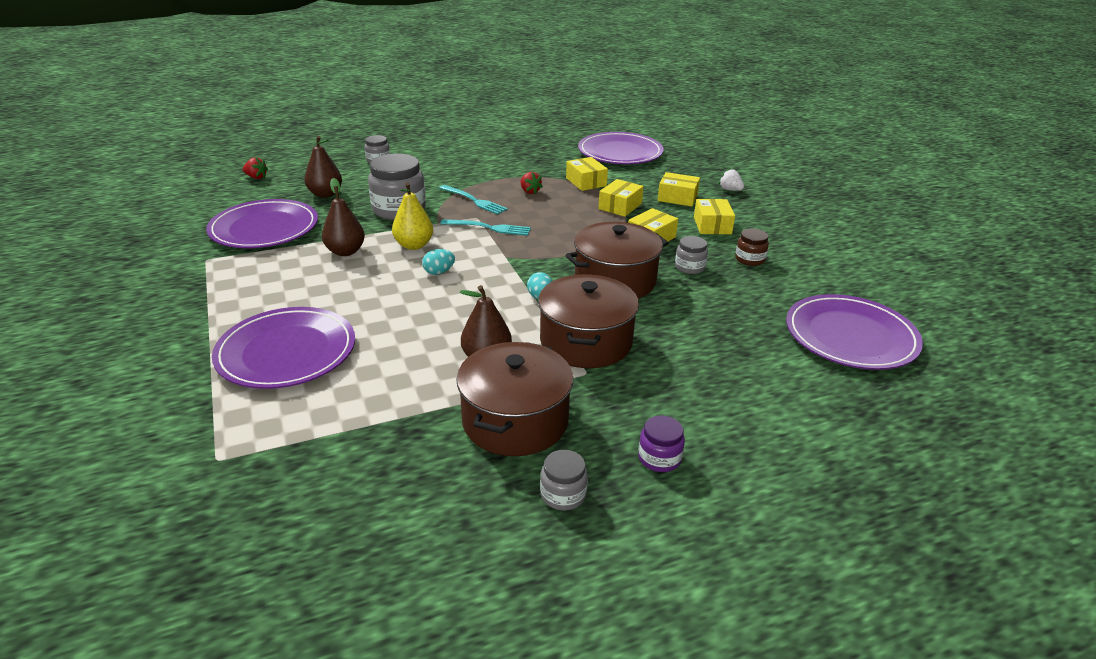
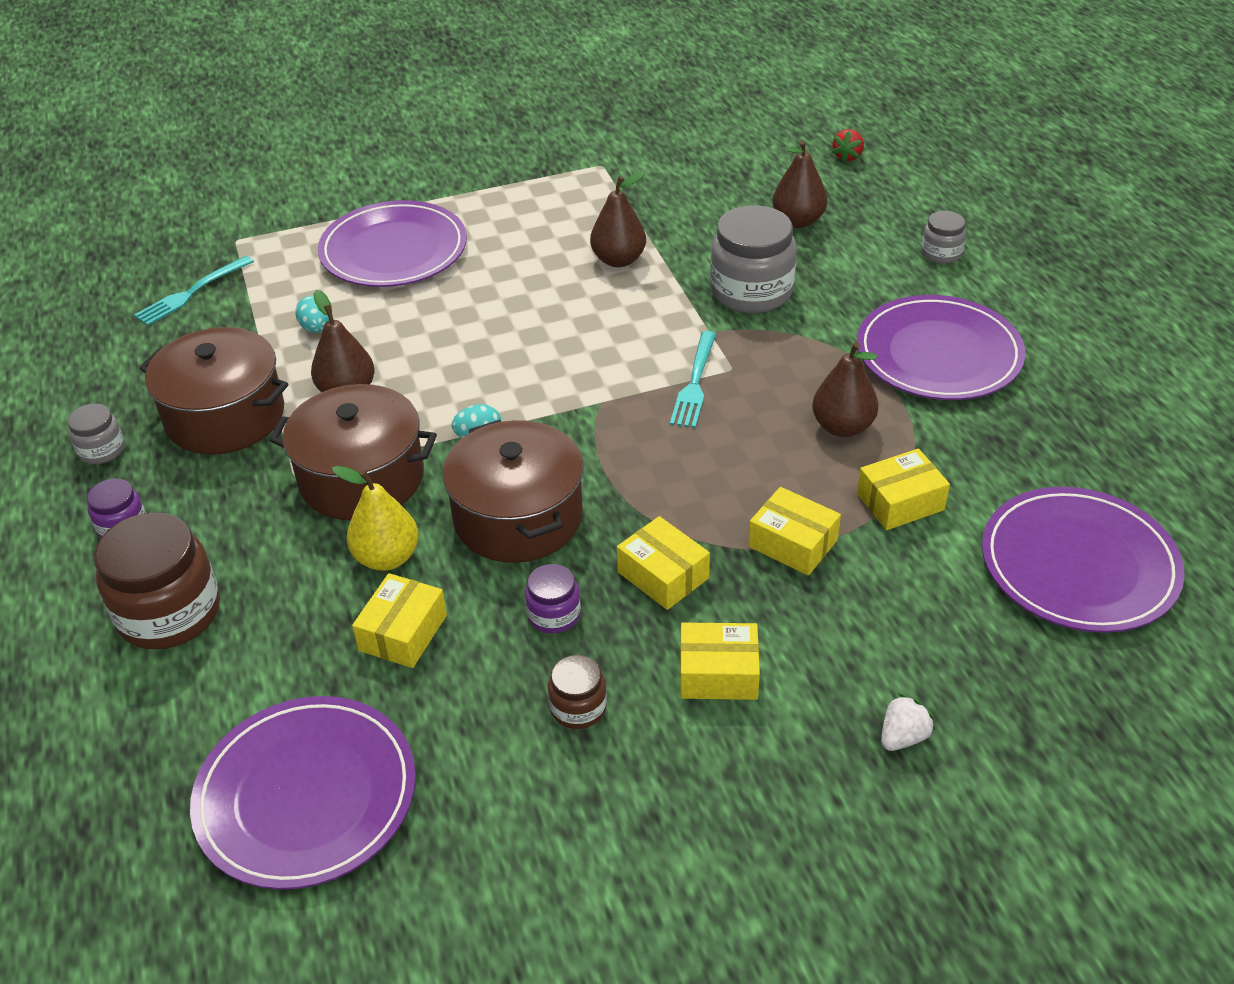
camera: 95 degrees right, 10 degrees up
purple plate [206,199,318,248] -> purple plate moved to [857,295,1025,400]
yellow pear [392,182,433,250] -> yellow pear moved to [332,466,419,571]
turquoise egg [422,249,455,275] -> turquoise egg moved to [295,296,329,333]
turquoise fork [439,185,508,215] -> turquoise fork moved to [134,256,254,325]
red strawberry [521,172,543,194] -> brown pear [812,342,879,437]
yellow box [658,172,700,206] -> yellow box moved to [352,573,447,668]
grey jar [675,236,708,274] -> purple jar [525,564,581,634]
none -> brown jar [94,512,220,650]

